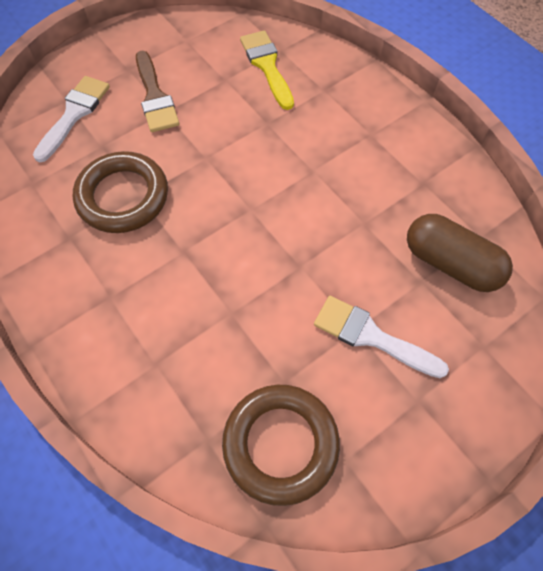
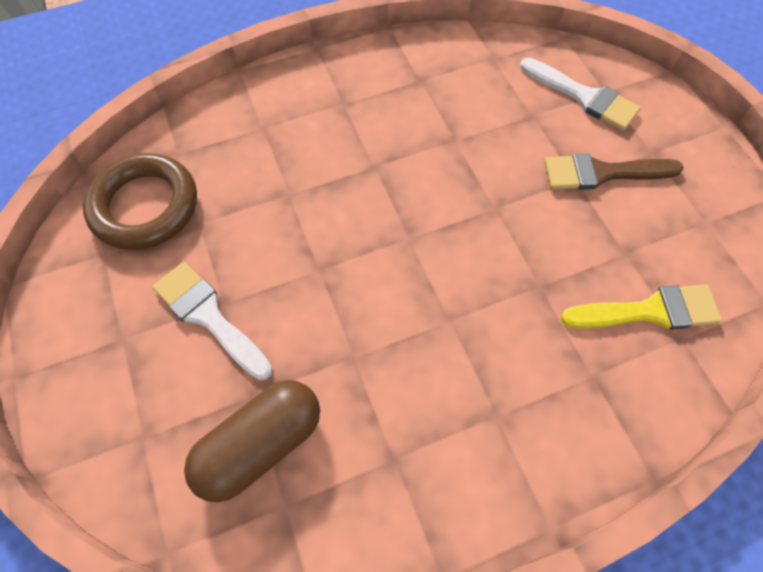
camera: 105 degrees right, 0 degrees up
brown ring [73,151,168,233] -> none
white brush [314,296,449,378] -> white brush turned 90 degrees counterclockwise [152,262,272,381]

